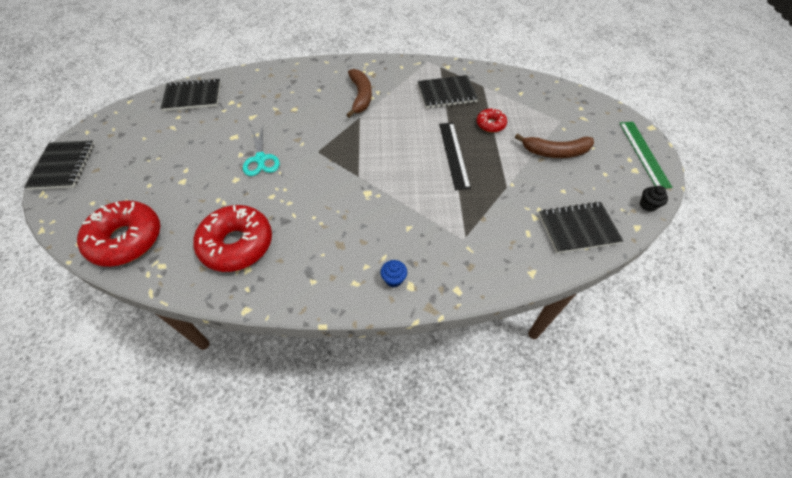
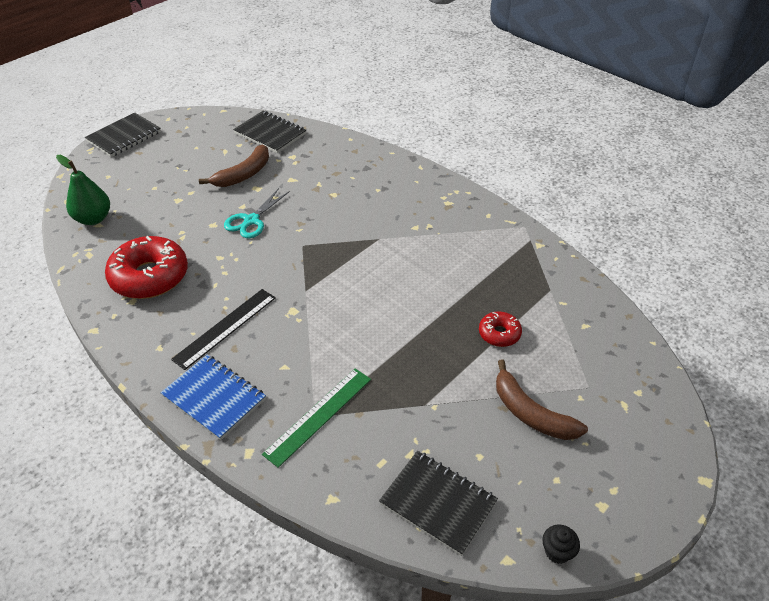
camera: 45 degrees right, 10 degrees down
red donut [77,200,160,267] -> green pear [56,155,110,225]
brown banana [346,69,372,118] -> brown banana moved to [199,144,269,187]
blue cupcake [381,260,407,287] -> blue notebook [160,355,266,440]
black notebook [417,75,478,108] -> none
black ruler [439,123,471,190] -> black ruler moved to [171,289,276,370]
green ruler [619,122,672,188] -> green ruler moved to [262,368,371,468]

